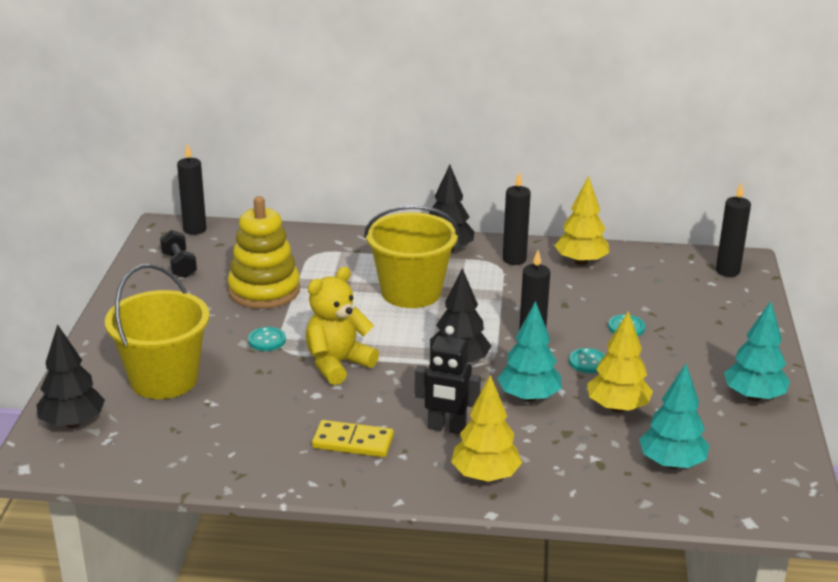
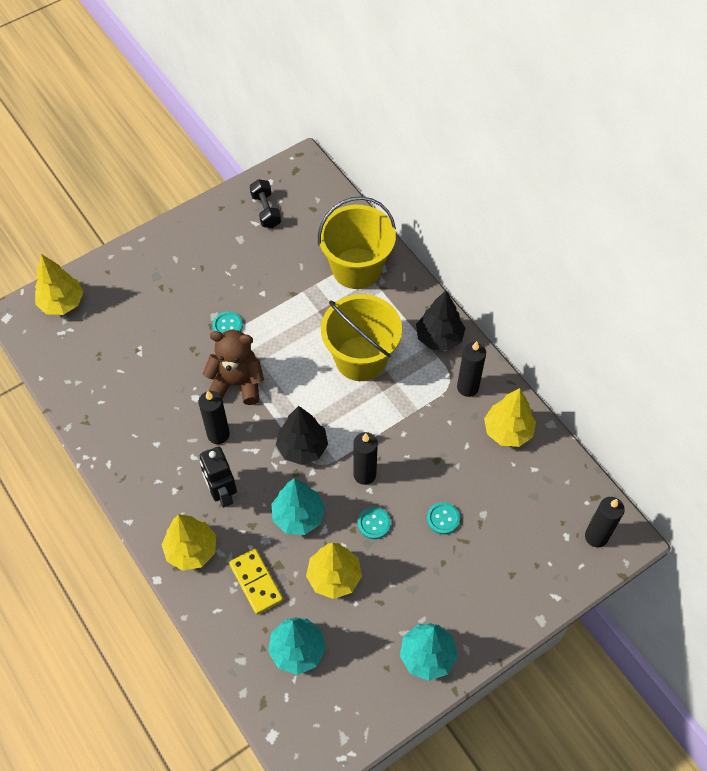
camera: 50 degrees right, 30 degrees up
black tree [36,324,105,428] -> yellow tree [35,254,83,315]
yellow bucket [105,264,210,399] -> yellow bucket moved to [318,196,396,289]
black dumbbell [160,230,197,278] -> black dumbbell turned 45 degrees counterclockwise [250,179,281,228]
black candle [177,143,206,235] -> black candle moved to [198,391,230,444]
yellow stacking toy [227,196,300,309] -> none
yellow teddy bear [306,267,379,385] -> brown teddy bear [203,330,264,405]
yellow domino [312,420,394,457] -> yellow domino moved to [229,549,283,615]

